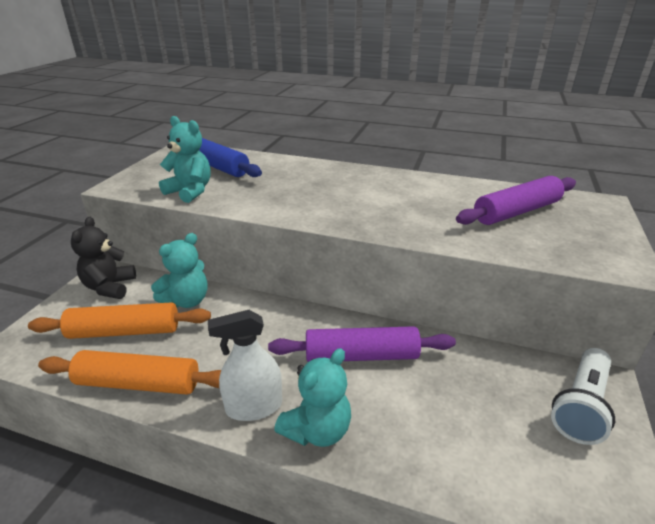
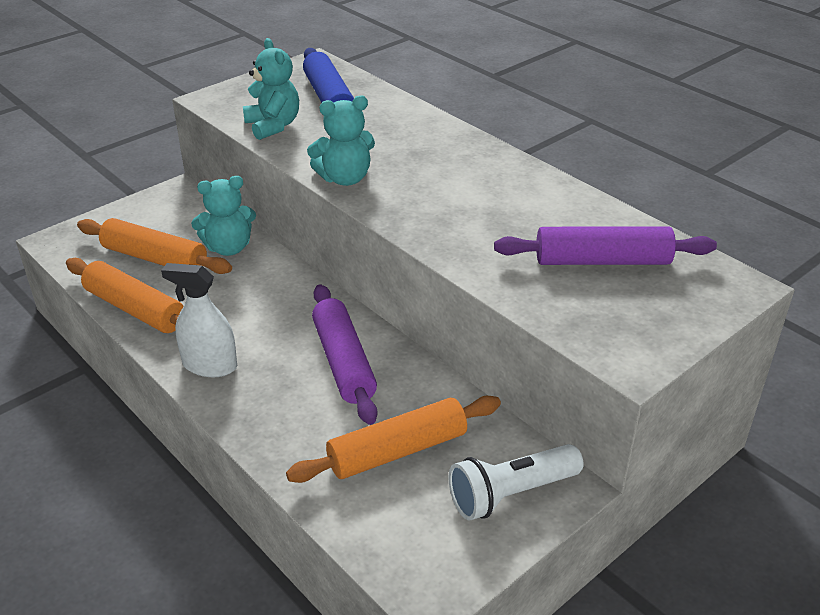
camera: 30 degrees right, 5 degrees up
black teddy bear [71,217,136,299] -> none
purple rolling pin [268,326,456,362] -> purple rolling pin turned 45 degrees clockwise [312,284,377,425]
turquoise teddy bear [274,348,351,447] -> turquoise teddy bear moved to [307,95,375,186]
none -> orange rolling pin [286,396,501,483]

